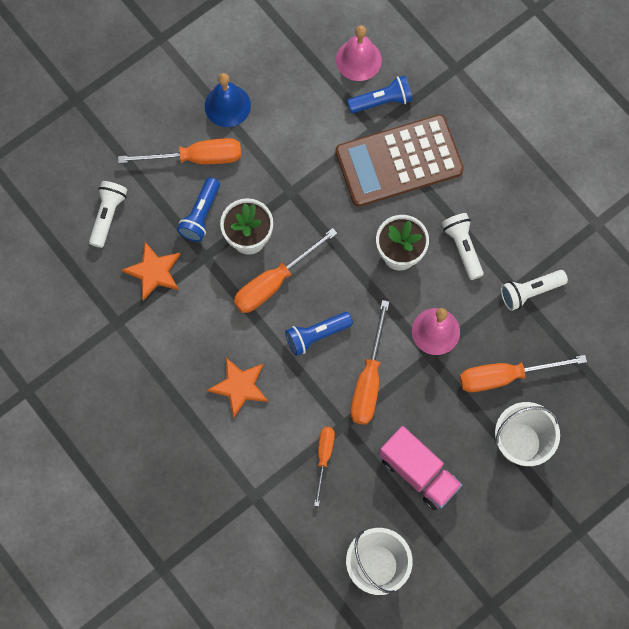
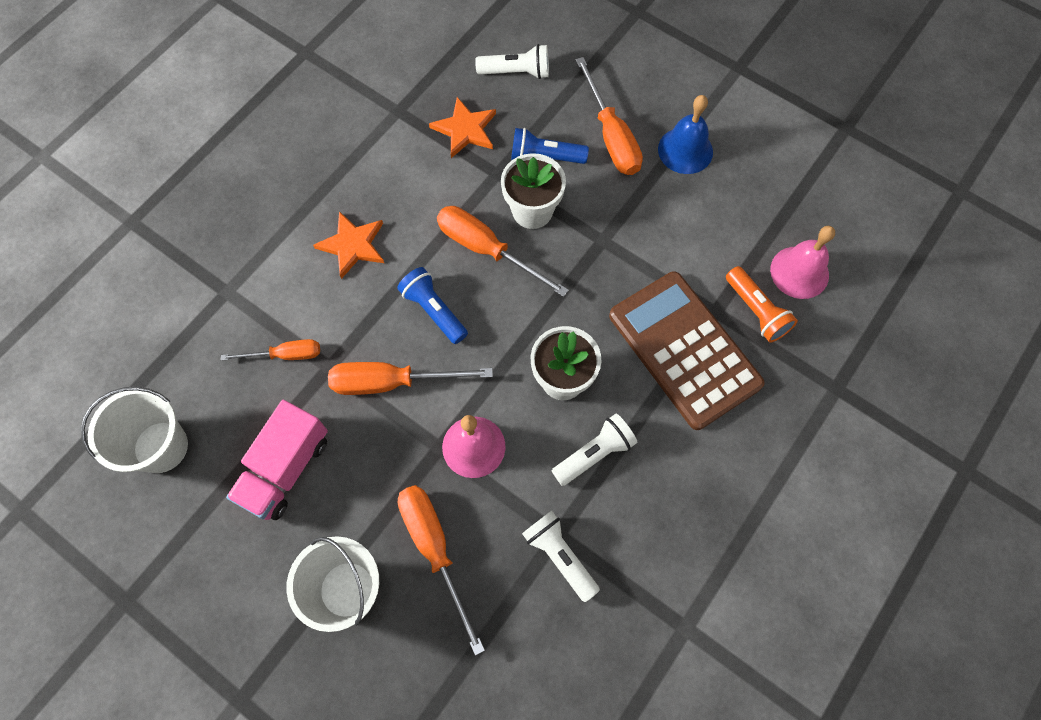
camera: 75 degrees right, 5 degrees down
blue flashlight [347,75,412,113] -> orange flashlight [726,266,798,343]

